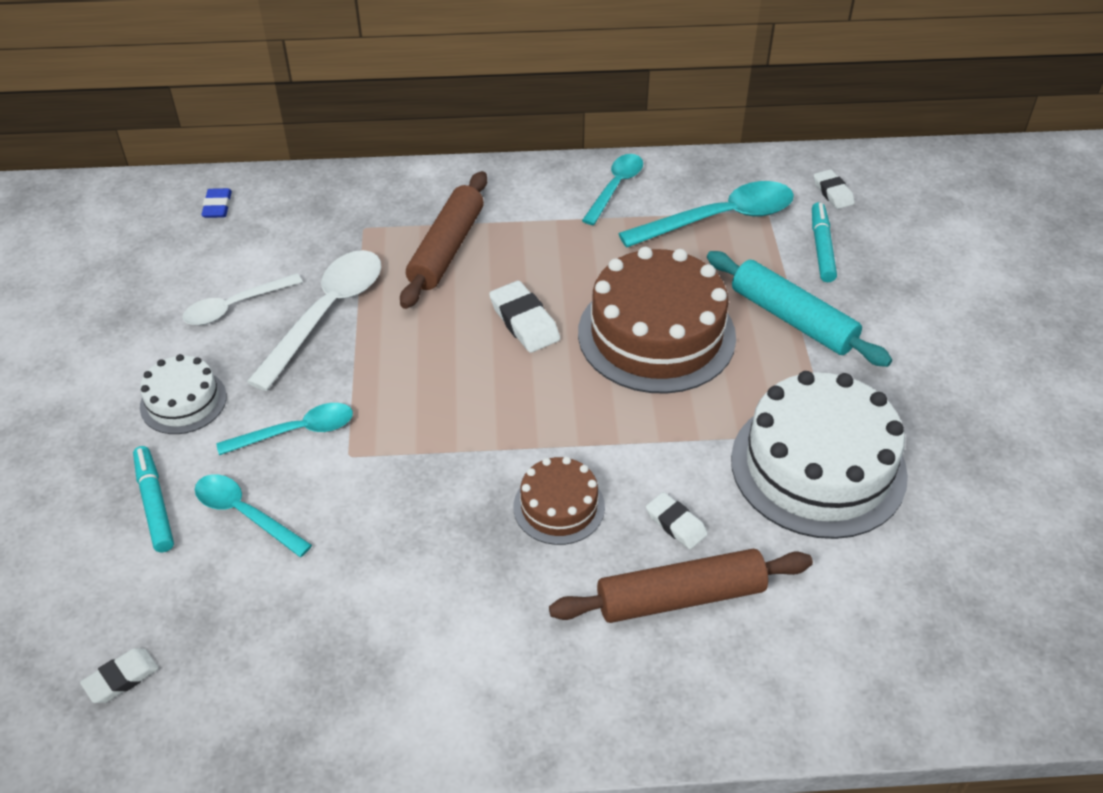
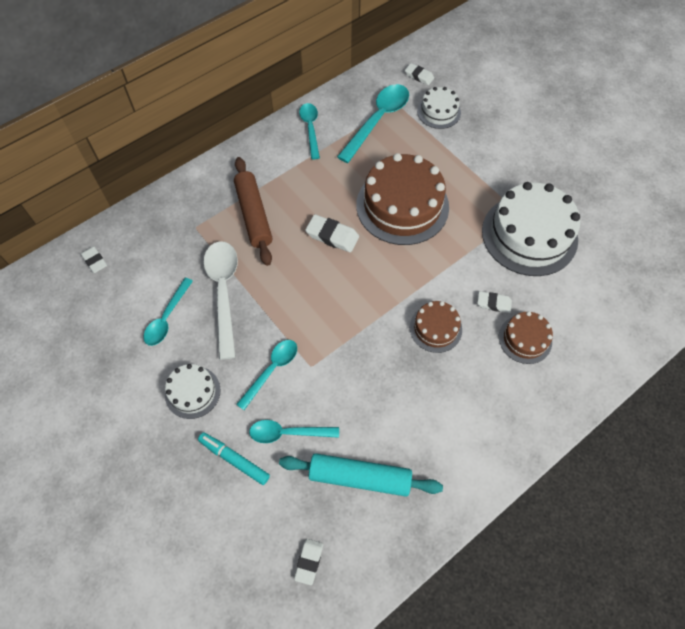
camera: 35 degrees left, 15 degrees up
white spoon [182,273,303,325] -> turquoise spoon [143,278,193,346]
blue eraser [201,188,232,218] -> white eraser [81,246,107,273]
brown rolling pin [549,549,813,623] -> brown cake [499,311,553,364]
turquoise rolling pin [707,251,892,367] -> turquoise rolling pin moved to [279,453,443,497]
turquoise marker [812,202,837,282] -> white cake [417,87,461,129]

